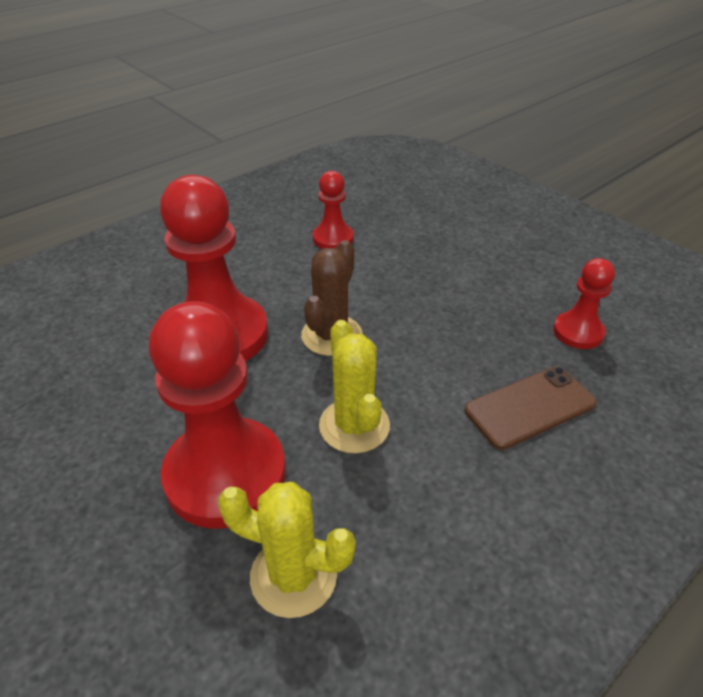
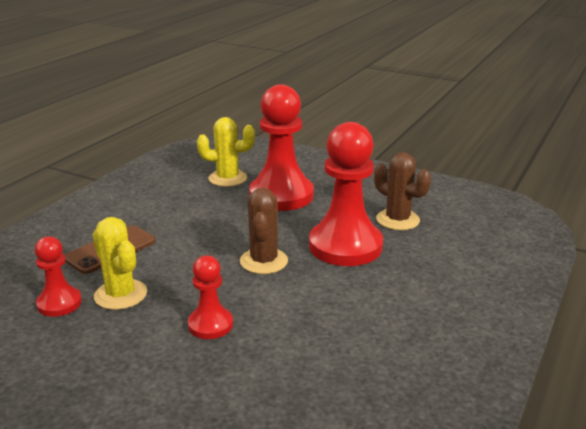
camera: 160 degrees right, 15 degrees down
red pawn [313,171,354,249] -> red pawn moved to [188,256,233,339]
yellow cactus [319,320,390,454] -> yellow cactus moved to [93,217,147,310]
none -> brown cactus [374,152,431,230]

